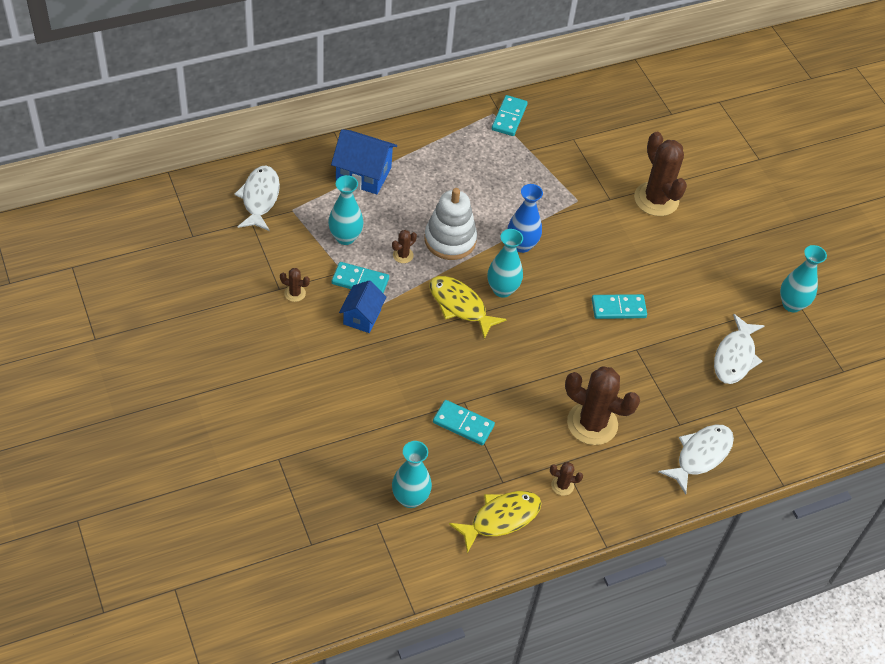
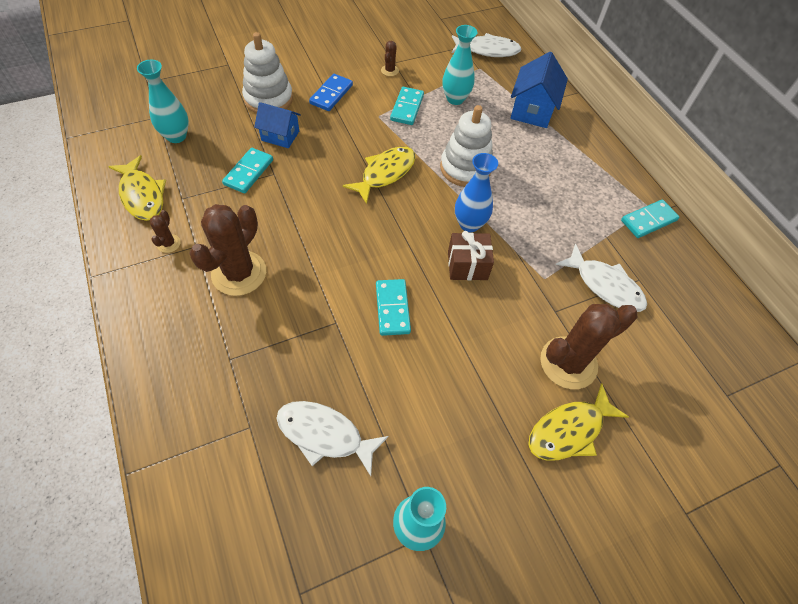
camera: 90 degrees right, 5 degrees up
blue house [339,280,386,333] -> blue house moved to [254,102,301,148]
brown cactus [392,230,417,263] -> none
turquoise vase [488,229,523,298] -> none
turquoise domino [492,95,528,136] -> turquoise domino turned 45 degrees counterclockwise [621,199,680,238]
white fish [659,425,734,494] -> white fish moved to [555,243,647,312]
none -> white stacking toy [242,32,293,113]
none -> blue domino [309,74,353,111]
none -> brown gift [448,231,494,280]
none -> yellow fish [528,383,629,461]

